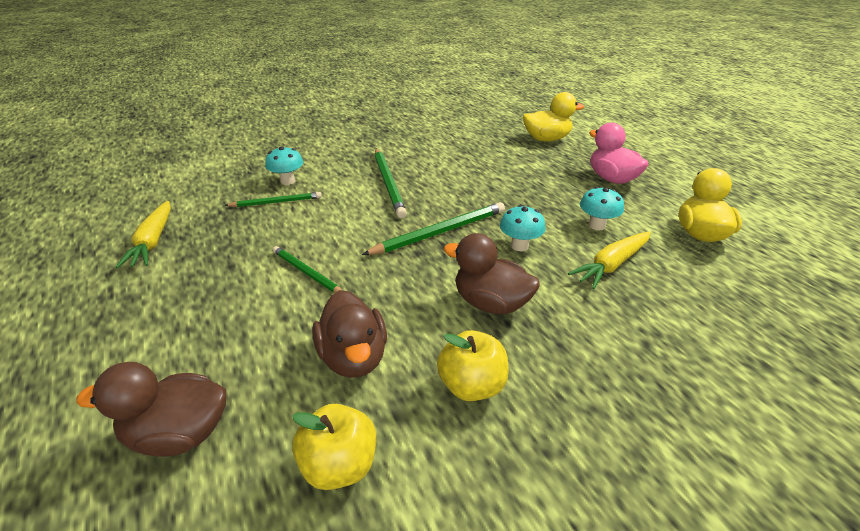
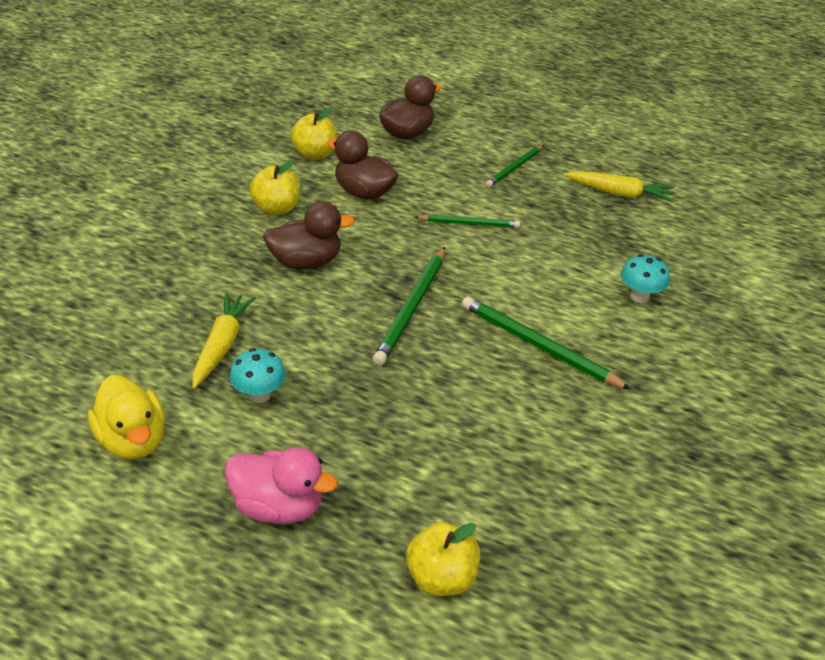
camera: 140 degrees right, 5 degrees up
yellow carrot [116,201,171,268] -> yellow carrot turned 150 degrees clockwise [564,171,675,202]
green pencil [224,192,322,207] -> green pencil moved to [486,145,543,187]
turquoise mushroom [500,205,545,251] -> none
yellow duck [523,92,584,141] -> yellow apple [406,522,480,596]

